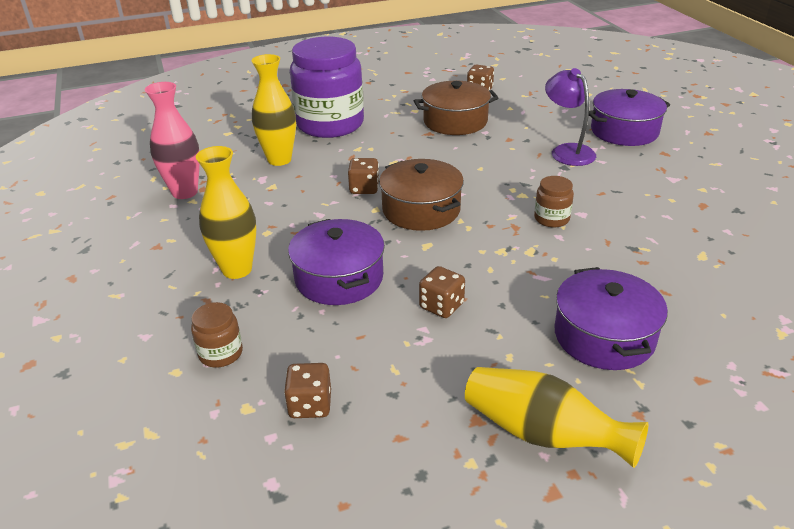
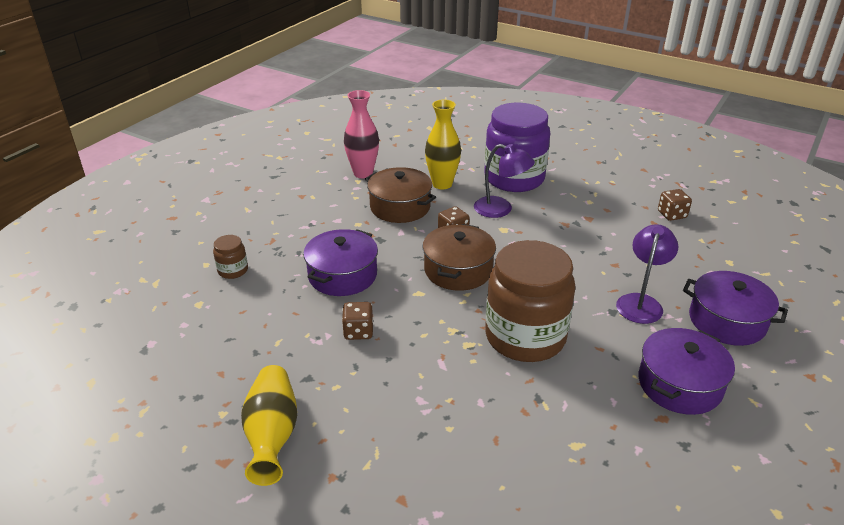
camera: 50 degrees right, 0 degrees up
yellow vase [196,146,256,279] -> none
brown dice [284,363,331,418] -> none
brown pot [414,81,498,135] -> brown pot moved to [365,167,436,223]
brown jar [534,176,574,228] -> brown jar [485,240,576,362], size x2.40
purple pot [555,267,668,370] -> purple pot moved to [639,328,735,415]
none -> purple lamp [474,144,535,218]

